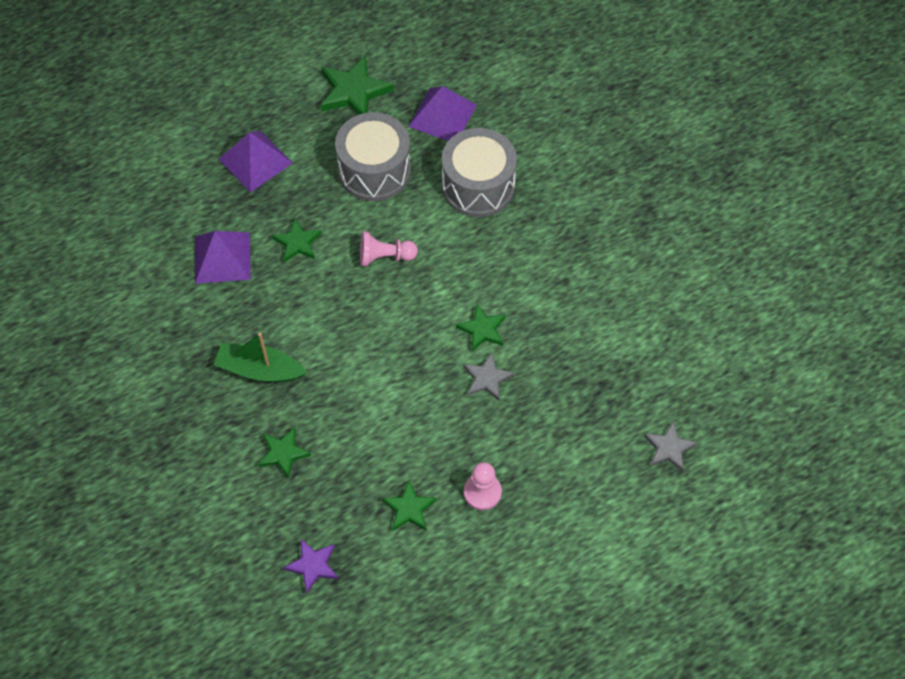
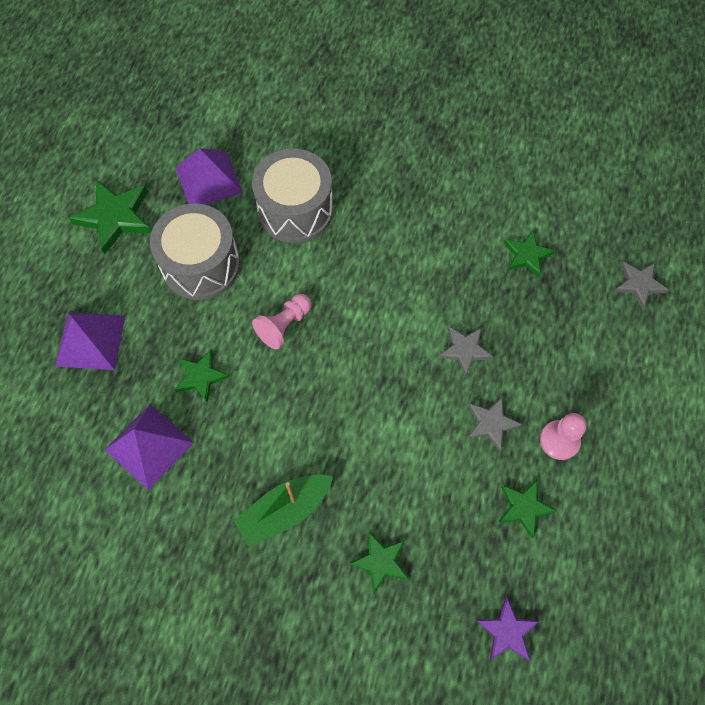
camera: 45 degrees left, 5 degrees up
green star [456,305,506,351] -> green star moved to [504,230,555,277]
none -> grey star [467,397,522,451]

